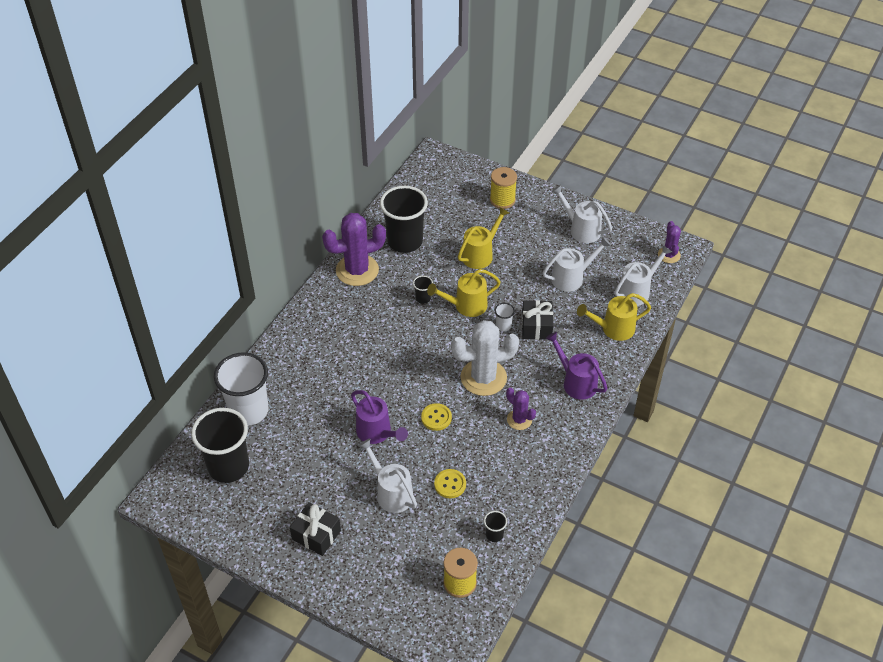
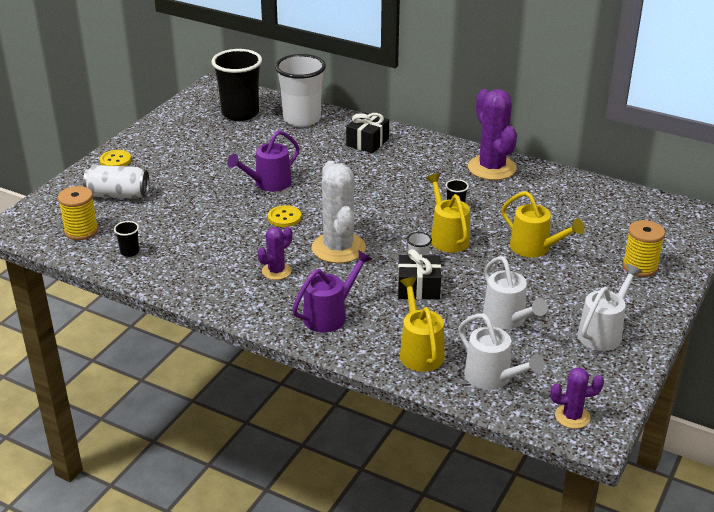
camera: 90 degrees right, 15 degrees down
black gift [290,502,341,556] -> black gift moved to [346,112,389,153]
white watering can [358,439,417,513] -> none
black cup [380,186,428,253] -> none
yellow button [434,469,466,498] -> yellow button moved to [100,150,131,166]
none -> white can [83,165,149,199]

